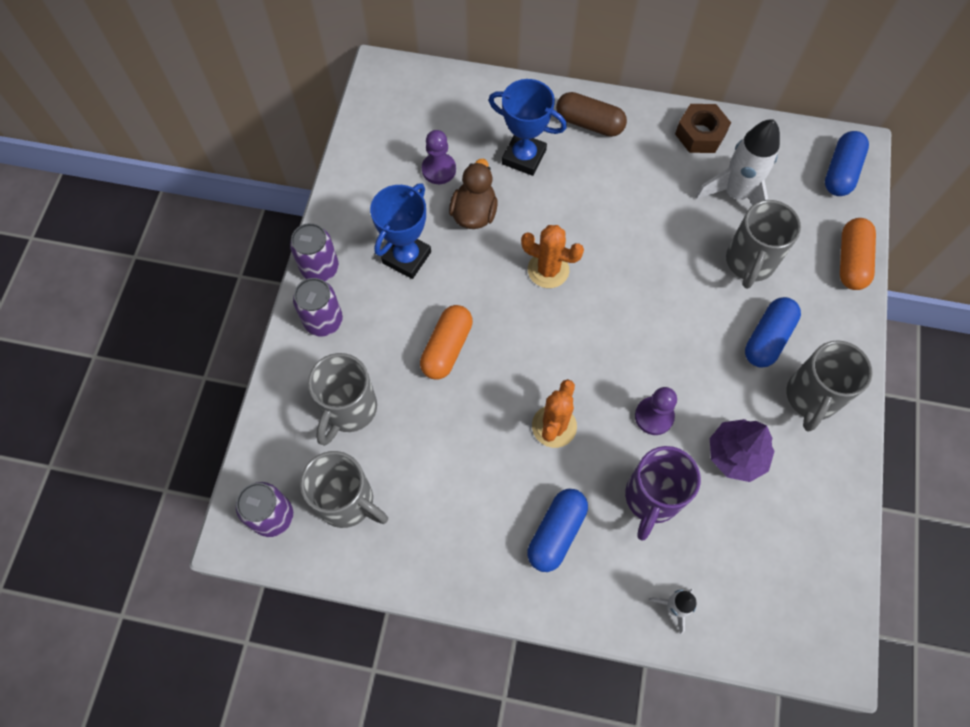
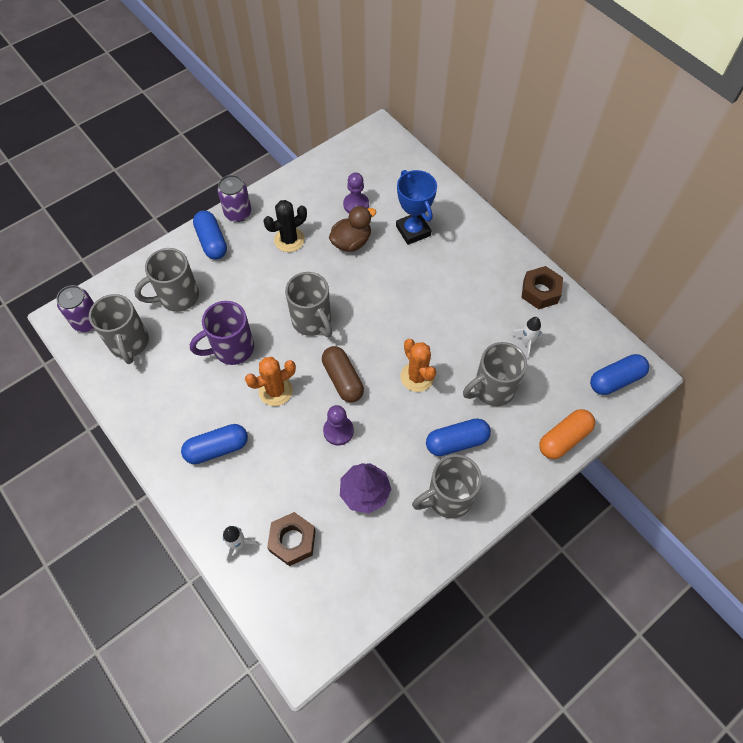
camera: 40 degrees right, 5 degrees down
purple can [293,278,343,337] -> blue capsule [193,211,227,260]
blue trophy [370,183,431,279] -> black cactus [263,200,307,252]
orange capsule [420,305,473,380] -> none
orange cactus [521,225,584,288] -> orange cactus moved to [400,339,436,392]
brown capsule [556,92,627,137] -> brown capsule moved to [322,346,364,403]
purple mug [625,446,701,541] -> purple mug moved to [190,301,254,365]
white rocket [695,119,780,205] -> white rocket [511,317,543,359], size x0.52
none -> brown nut [267,512,316,566]
none -> grey mug [285,272,332,337]

